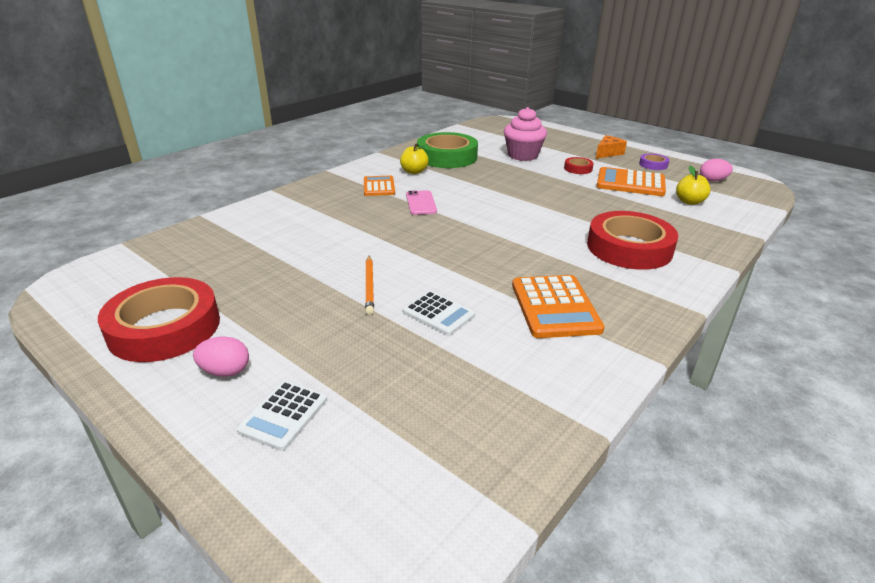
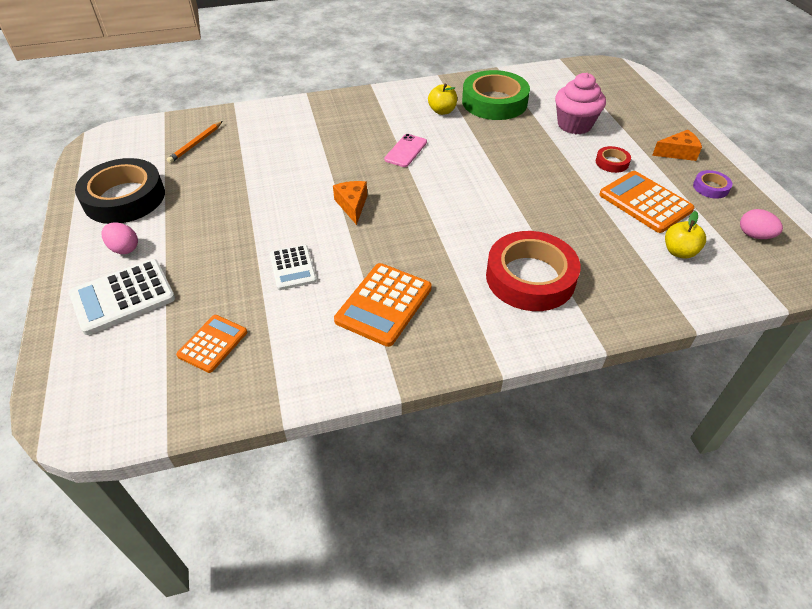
camera: 35 degrees right, 15 degrees up
red tape [98,277,220,362] -> black tape [75,158,165,224]
white calculator [237,381,327,451] -> white calculator [69,259,175,335], size x1.59
orange calculator [364,176,395,196] -> orange calculator moved to [176,315,247,373]
orange pencil [365,256,374,315] -> orange pencil moved to [167,121,223,163]
none -> orange cheese [333,181,367,225]

